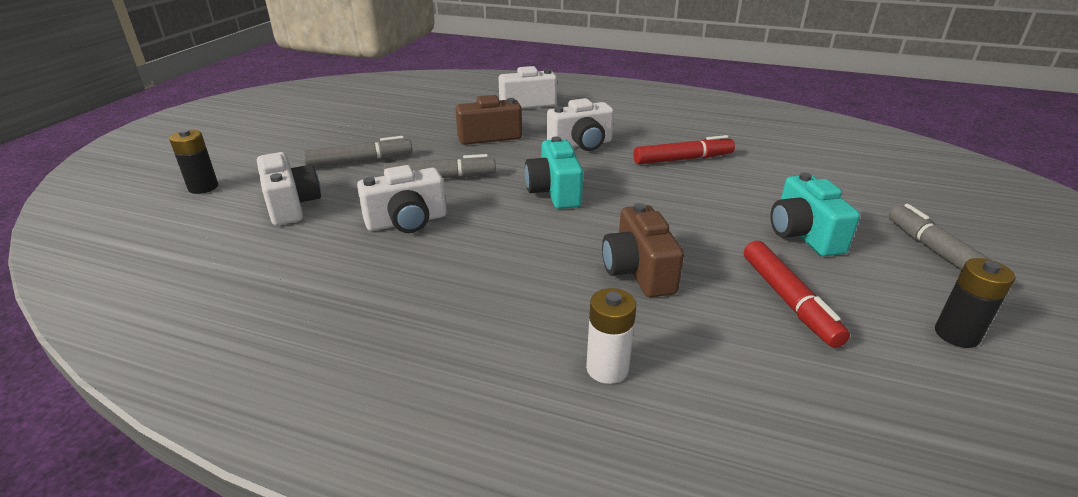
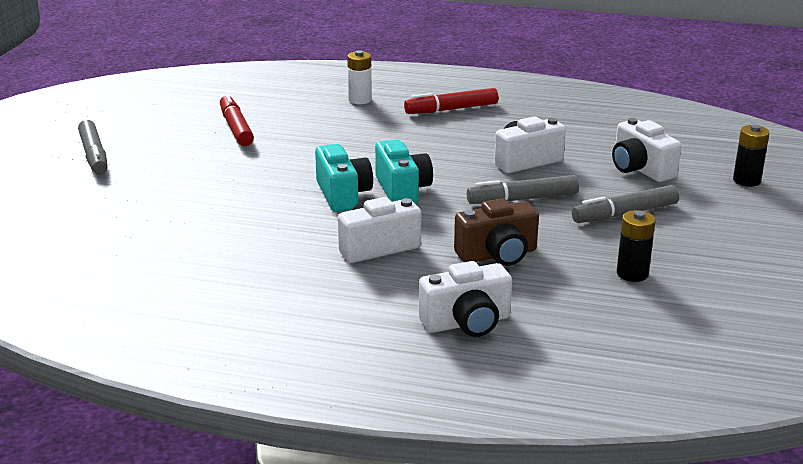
camera: 175 degrees right, 5 degrees down
brown camera [602,203,684,297] -> none
red marker [634,135,735,165] -> red marker moved to [404,88,498,114]
turquoise camera [771,173,860,256] -> turquoise camera moved to [315,144,373,212]
black battery [935,258,1015,348] -> black battery moved to [617,210,656,282]

